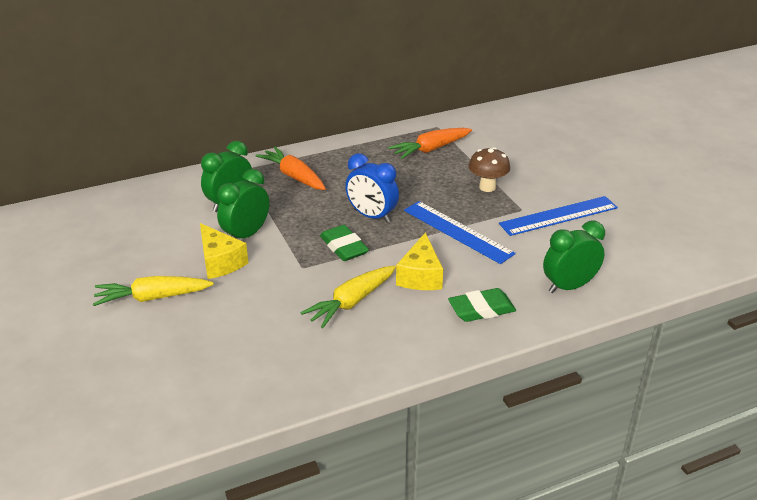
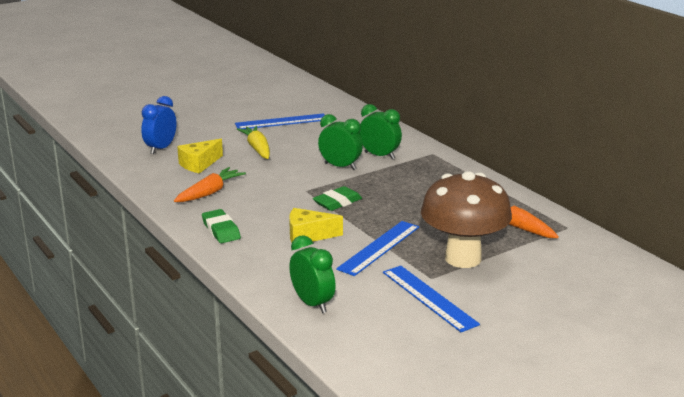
camera: 80 degrees right, 10 degrees down
yellow cheese [200,223,248,279] -> yellow cheese moved to [177,139,223,174]
orange carrot [256,147,326,190] -> orange carrot moved to [174,167,246,202]
yellow carrot [301,266,396,328] -> none
blue clock [345,153,399,223] -> blue clock moved to [141,96,177,154]
green eraser [448,288,516,322] -> green eraser moved to [202,209,241,243]
brown mushroom [469,147,510,192] -> brown mushroom [421,171,512,268], size x2.11
none -> blue ruler [235,113,325,129]

